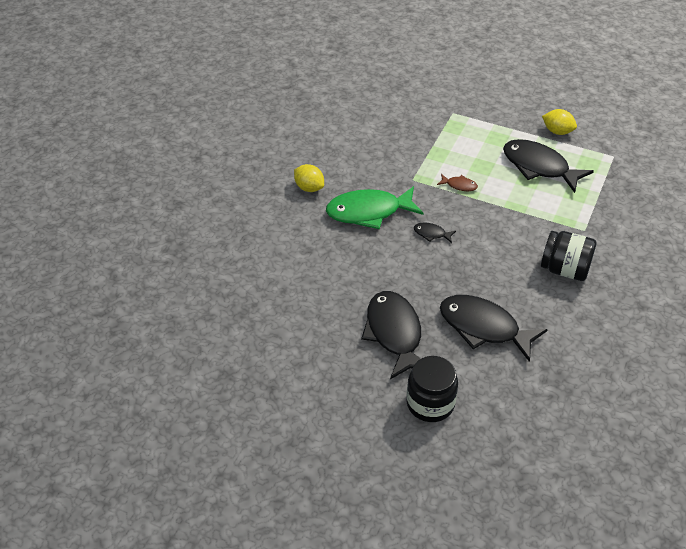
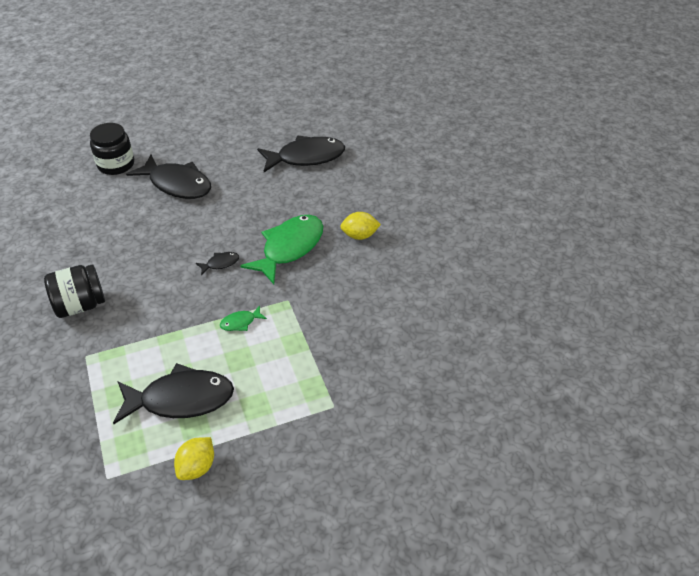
camera: 135 degrees right, 0 degrees up
brown fish [437,174,478,191] -> green fish [220,305,267,331]
black fish [440,295,548,362] -> black fish moved to [257,136,345,172]
yellow lemon [542,109,577,135] -> yellow lemon turned 45 degrees counterclockwise [174,437,214,480]

